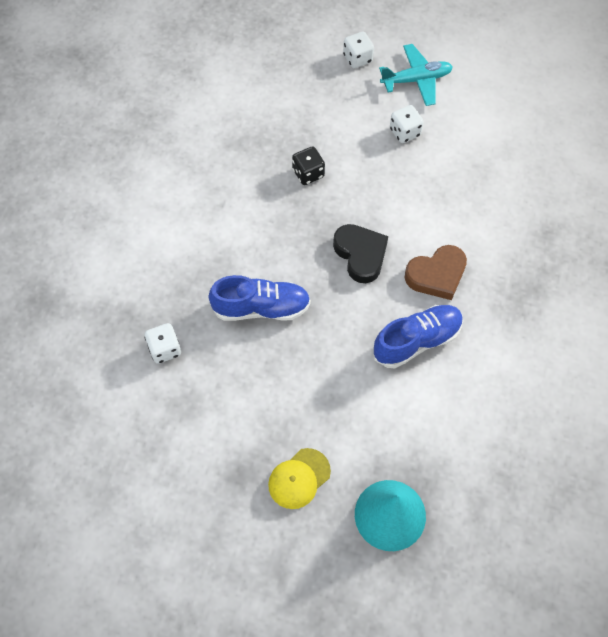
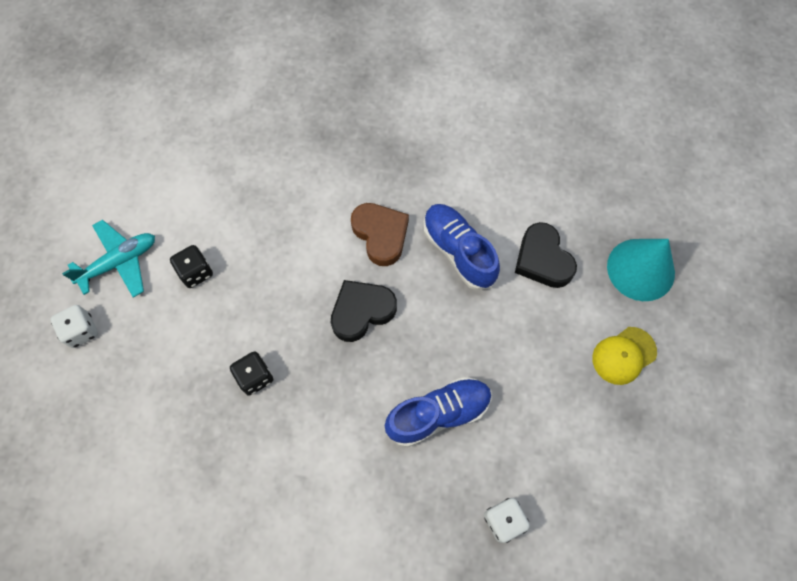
camera: 95 degrees left, 5 degrees up
blue shoe [208,275,311,321] -> blue shoe turned 75 degrees clockwise [385,377,492,447]
yellow cap [268,448,331,509] -> yellow cap turned 105 degrees clockwise [592,327,657,385]
turquoise plane [379,44,453,106] -> turquoise plane turned 75 degrees clockwise [62,220,155,298]
white dice [390,105,424,143] -> black dice [170,245,213,288]
none -> black heart [515,222,577,288]

